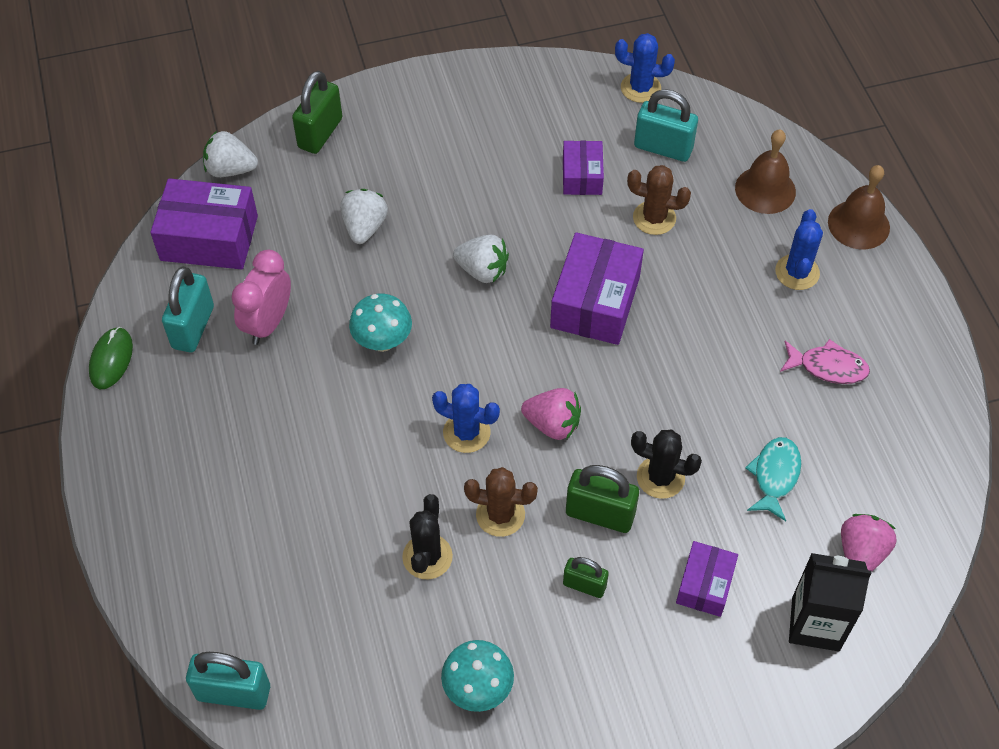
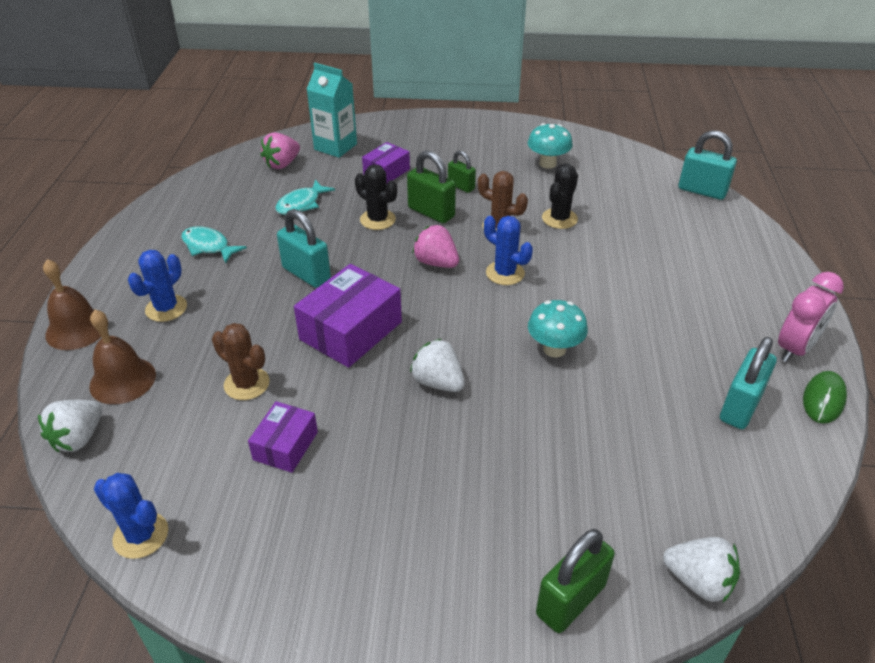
camera: 160 degrees left, 15 degrees down
purple box [150,178,258,270] -> none
pink clock [231,250,291,345] -> pink clock moved to [778,272,844,363]
white strawberry [340,189,388,244] -> white strawberry moved to [38,400,102,452]
turquoise padlock [634,89,698,162] -> turquoise padlock moved to [277,209,331,288]
pink fish [780,339,870,384] -> turquoise fish [181,227,247,264]
black carton [789,553,872,651] -> turquoise carton [306,63,357,158]

